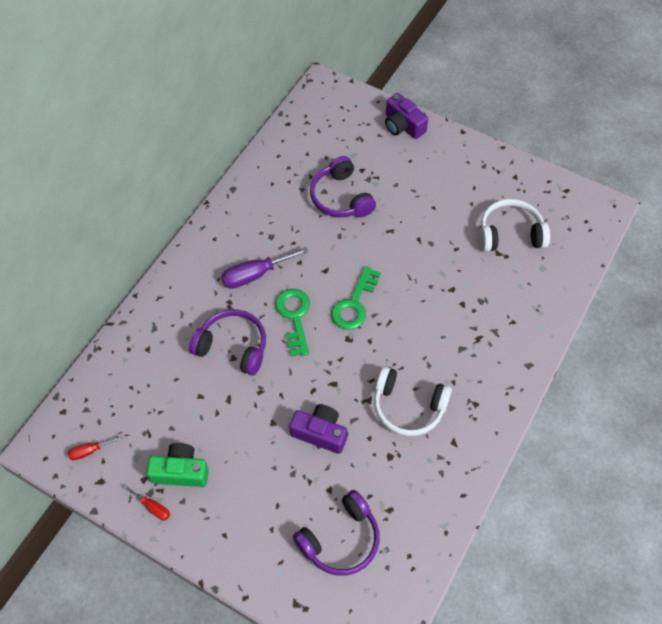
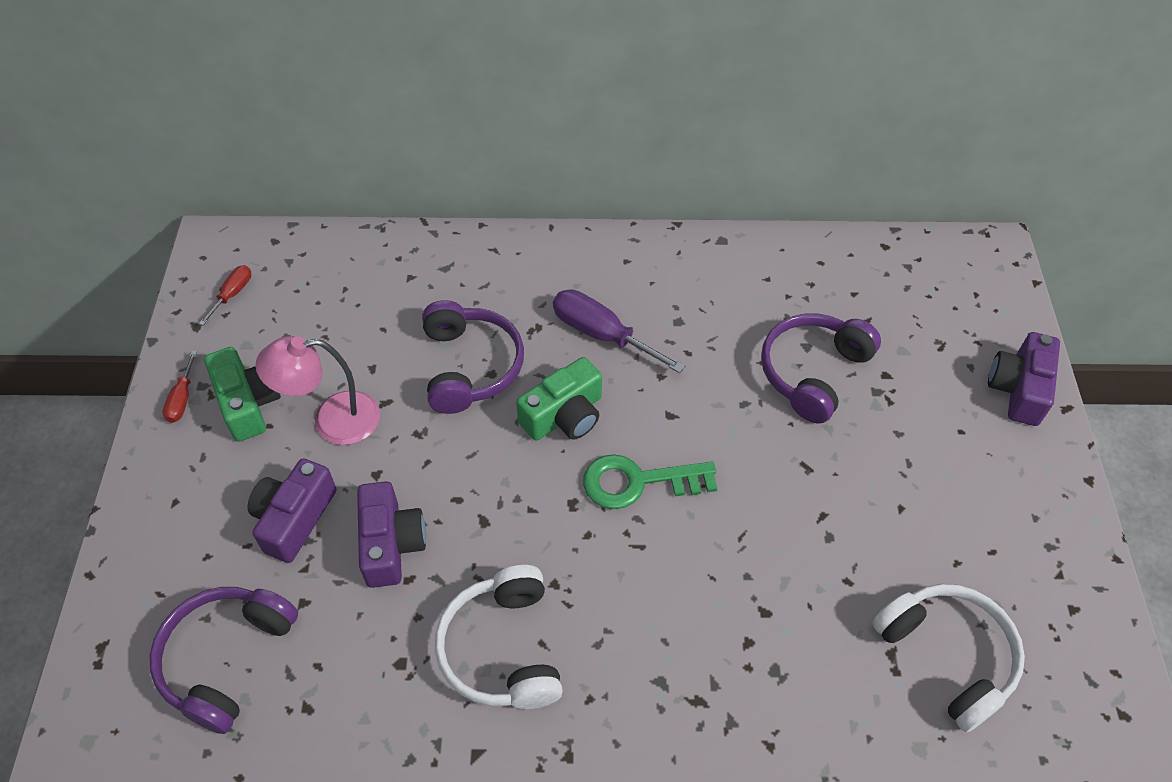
camera: 60 degrees right, 5 degrees down
red screwdriver [68,435,123,460] -> red screwdriver turned 75 degrees clockwise [199,265,251,326]
green key [275,289,310,357] -> green camera [516,357,602,441]
purple headphones [293,490,380,576] -> purple headphones turned 90 degrees clockwise [150,587,298,734]
none -> purple camera [248,459,336,563]
none -> pink lamp [256,336,380,445]

